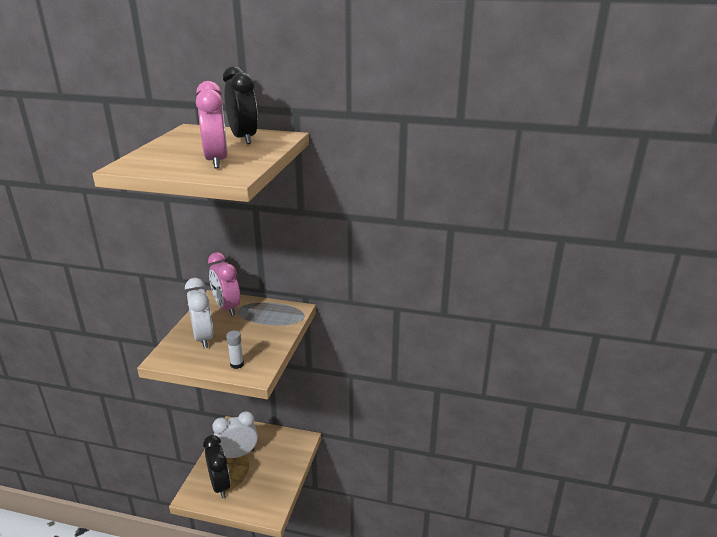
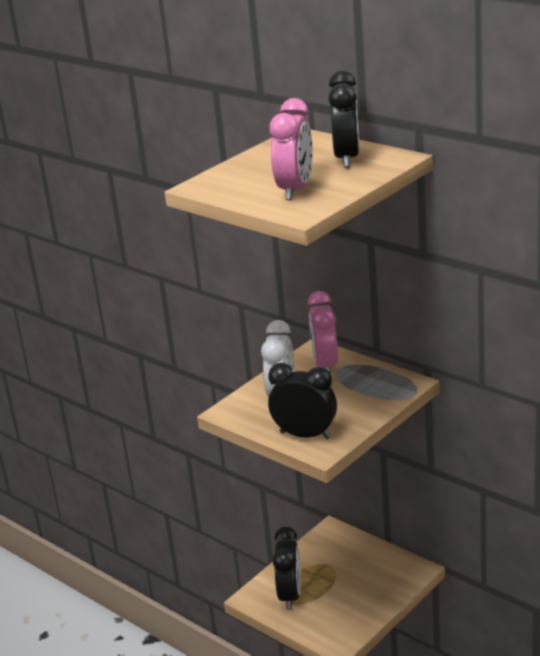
camera: 30 degrees right, 0 degrees up
white clock [212,411,258,458] -> none
white glue stick [226,331,244,369] -> black clock [268,363,337,439]

